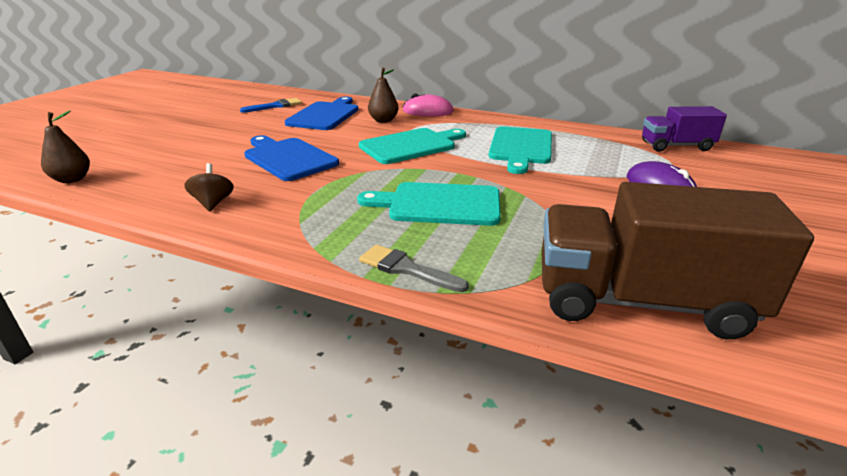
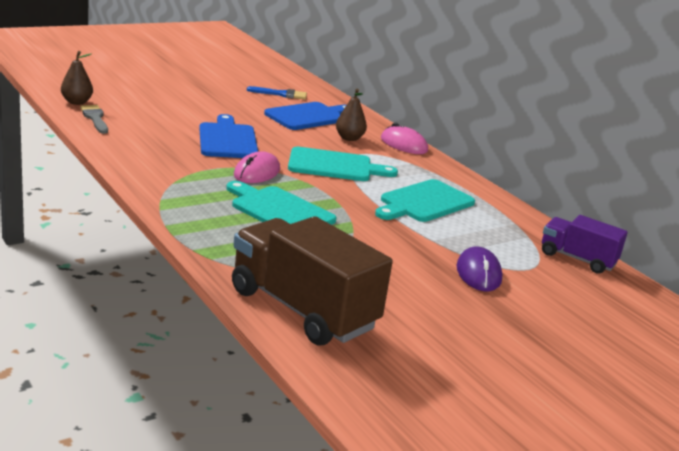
camera: 30 degrees right, 5 degrees down
brown spinning top [184,163,234,211] -> none
grey brush [359,245,469,292] -> grey brush moved to [80,105,108,134]
none -> pink mouse [234,151,280,183]

